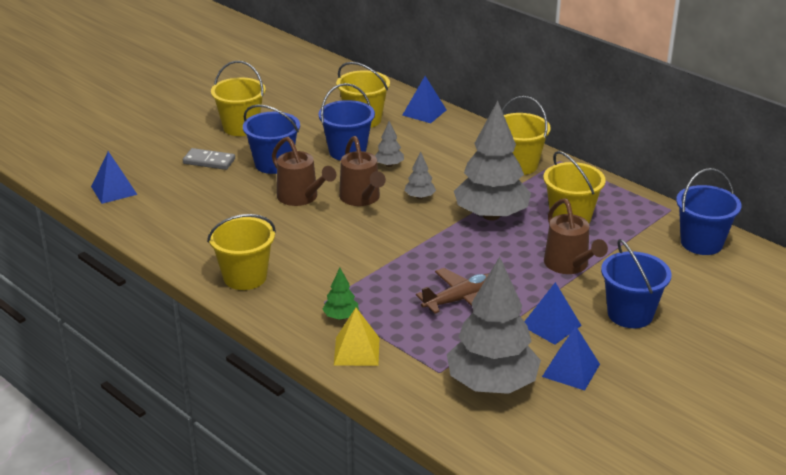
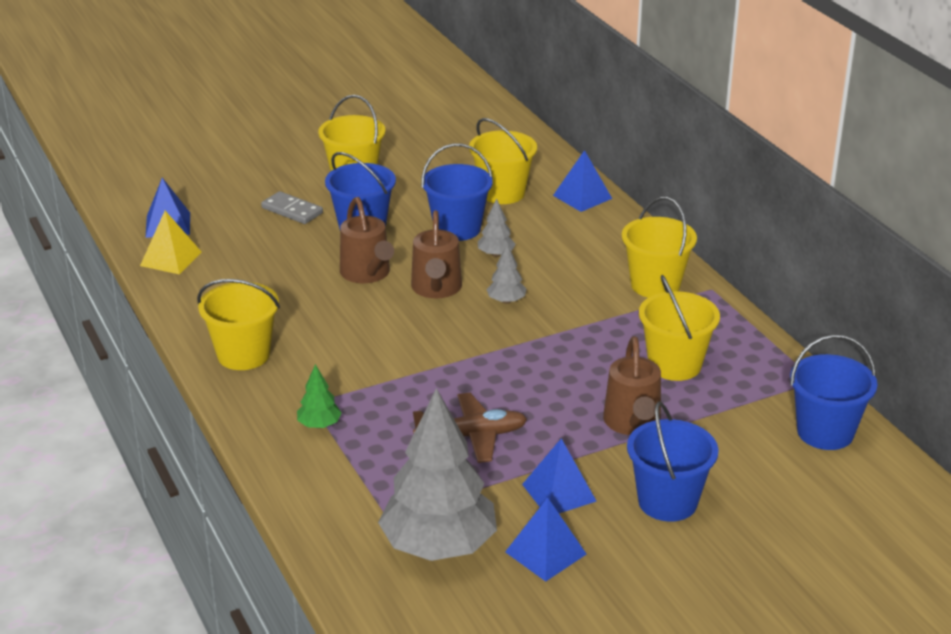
camera: 20 degrees right, 0 degrees up
yellow pyramid [334,308,380,366] -> yellow pyramid moved to [140,211,202,275]
grey tree [454,101,531,221] -> none

